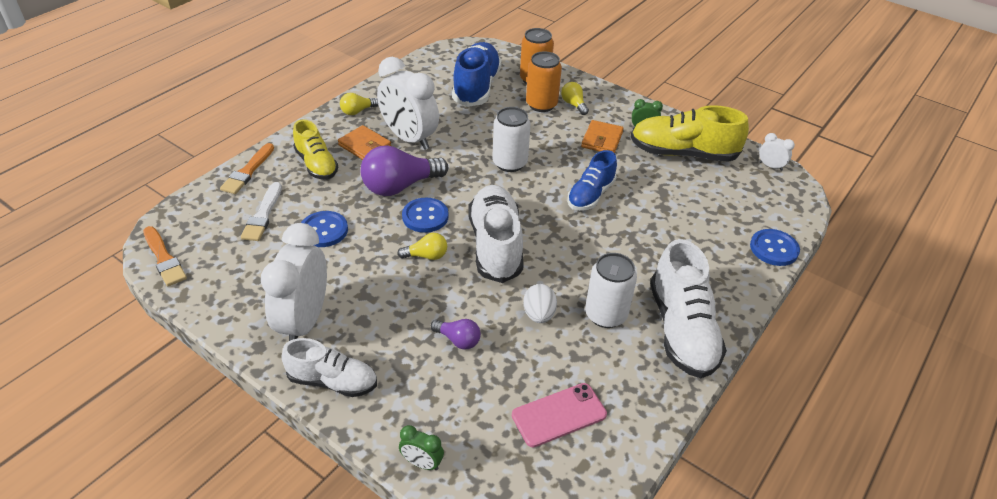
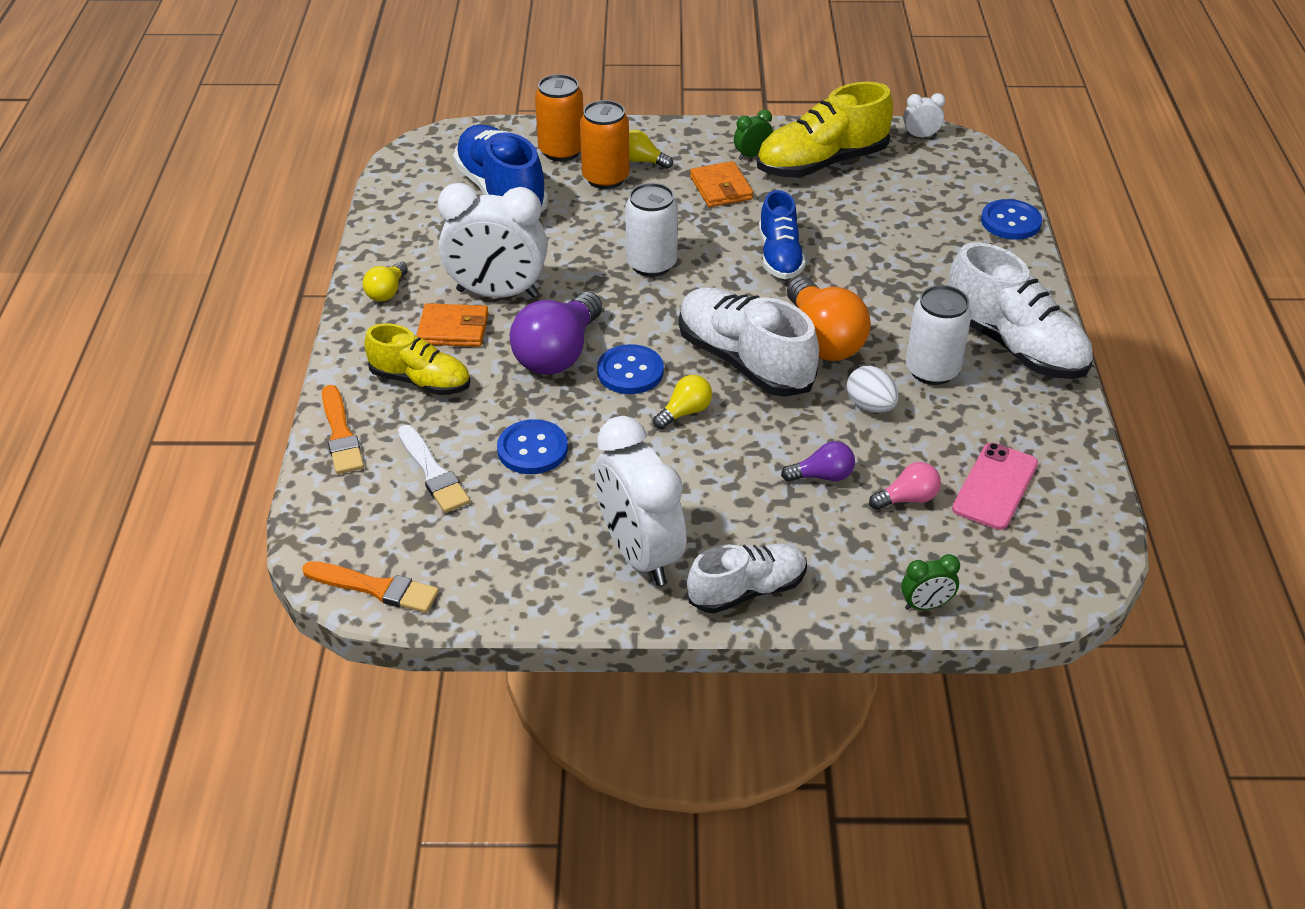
camera: 35 degrees left, 0 degrees up
none -> orange light bulb [787,277,871,361]
none -> pink light bulb [869,462,941,510]

